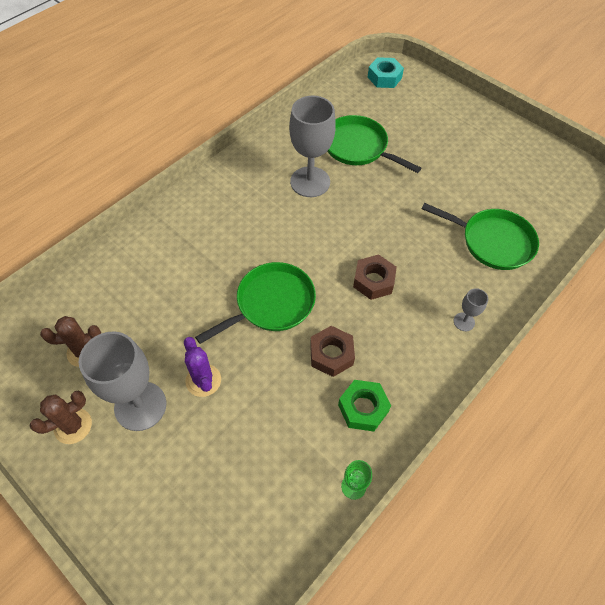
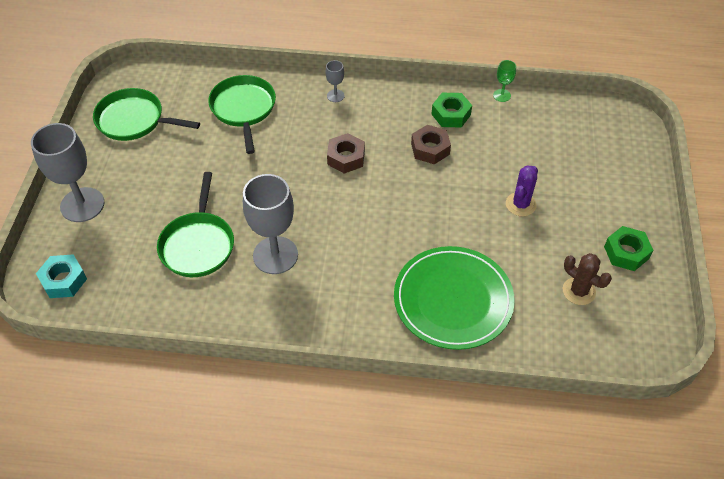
camera: 125 degrees left, 5 degrees down
brown cactus [29,391,92,444] -> green nut [604,226,653,271]
grey goblet [79,332,166,431] -> grey goblet moved to [31,123,104,222]
green pan [195,262,316,344] -> green pan moved to [93,88,200,141]
none -> green plate [394,246,515,350]

